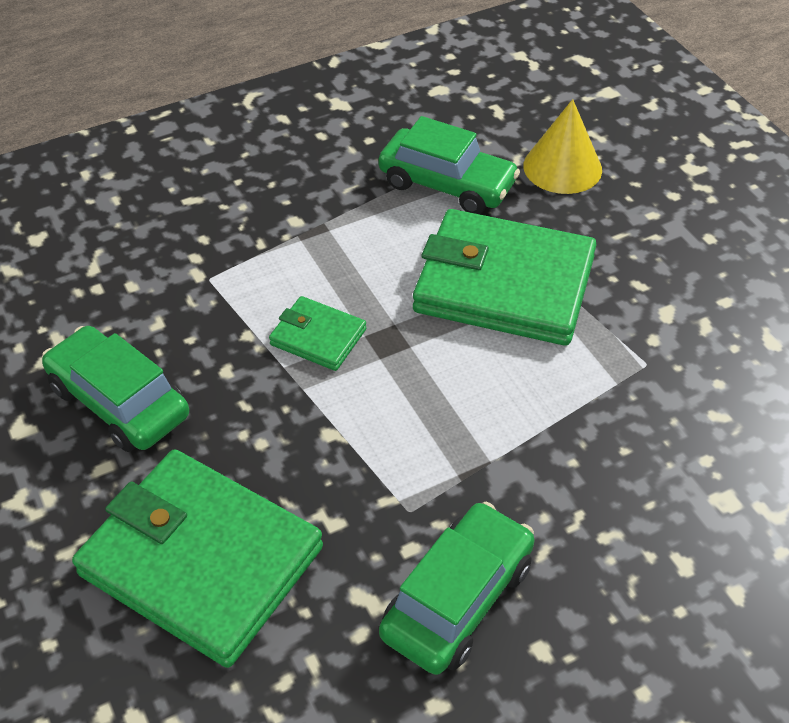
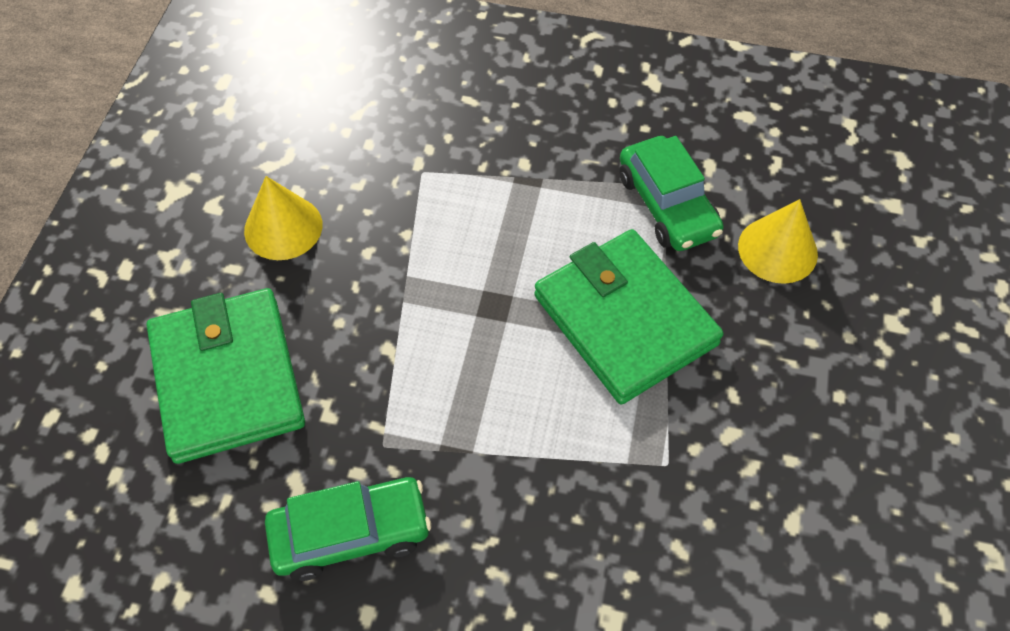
camera: 40 degrees right, 10 degrees up
green car [42,326,189,452] -> yellow cone [244,176,322,260]
green wallet [269,296,366,371] -> none

